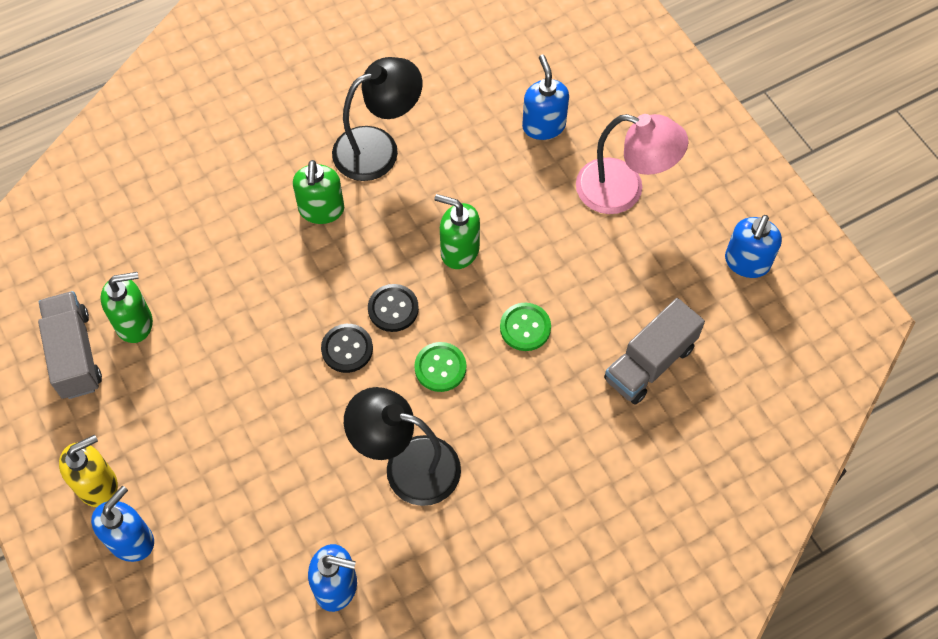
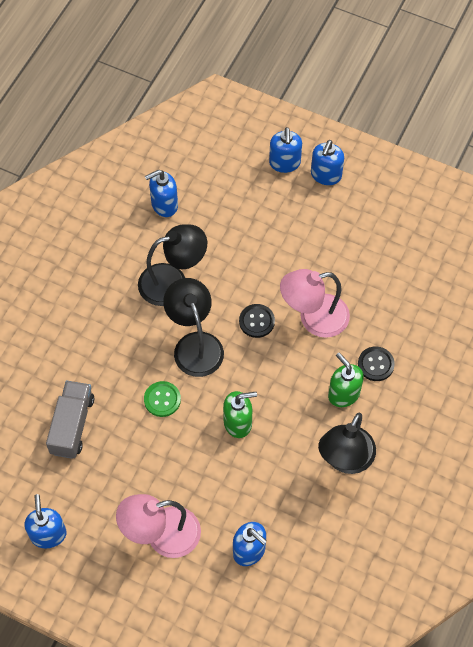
camera: 145 degrees right, 0 degrees up
grey truck [38,291,102,399] -> none
yellow soap dispenser [59,435,118,507] -> blue soap dispenser [311,140,344,185]
green soap dispenser [101,272,153,343] -> none
black button [368,284,419,332] -> black button moved to [358,346,395,381]
green button [414,342,466,392] -> black lamp [163,278,224,377]
none -> pink lamp [280,269,350,338]

